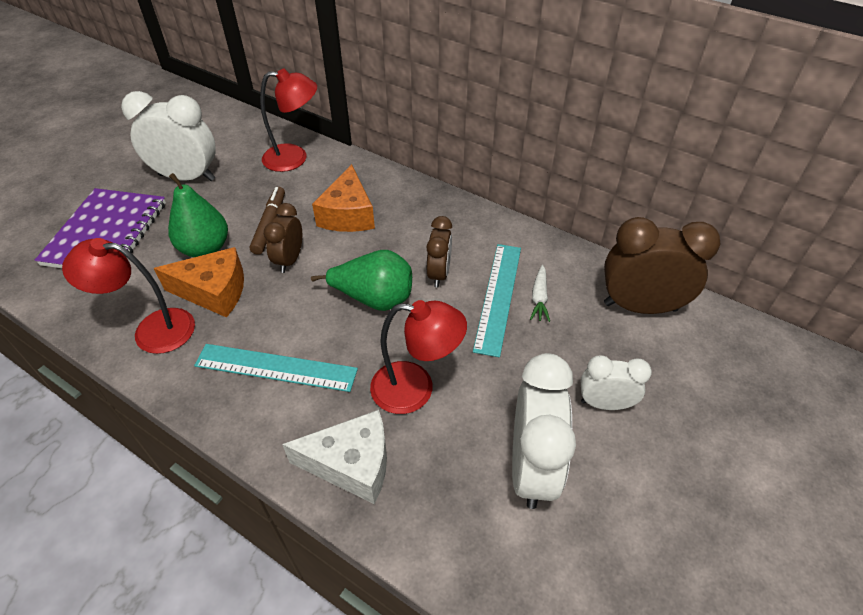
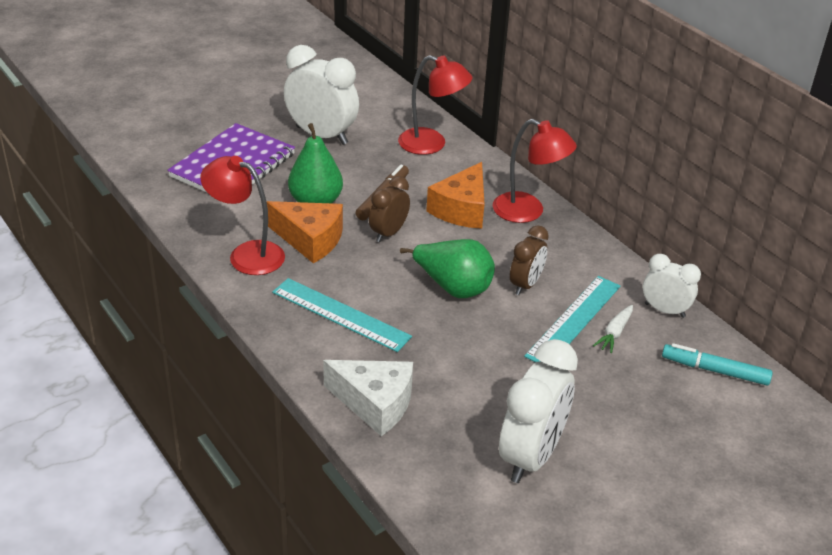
camera: 20 degrees right, 10 degrees down
red lamp [370,300,467,414] -> red lamp moved to [493,119,577,223]
white clock [581,355,652,410] -> white clock moved to [643,254,701,318]
brown clock [604,217,720,314] -> turquoise marker [662,343,773,385]

